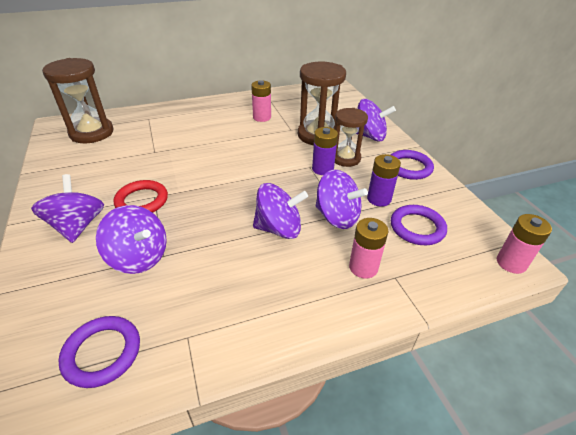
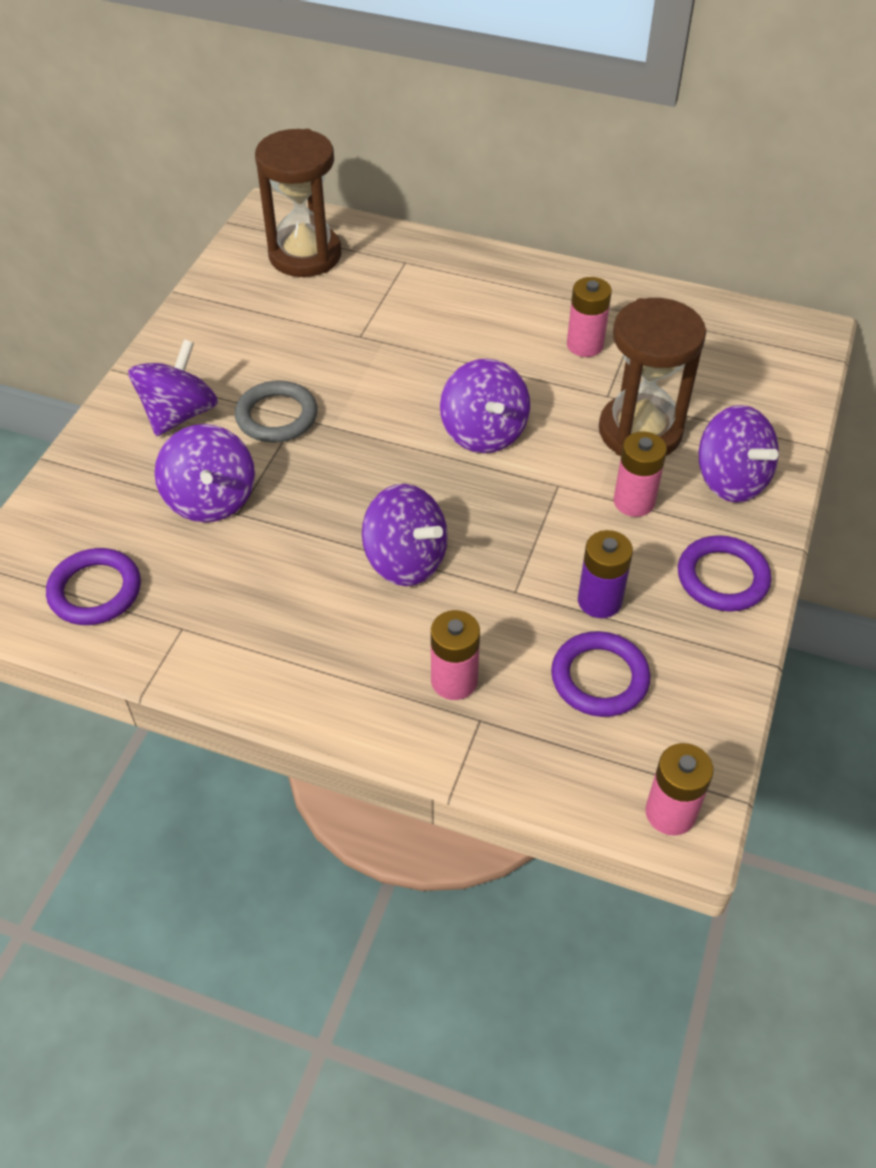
camera: 40 degrees right, 10 degrees up
red ring [114,180,168,213] -> grey ring [235,380,318,443]
purple battery [312,127,338,175] -> none
purple spinning top [316,169,368,229] -> purple spinning top moved to [440,359,530,453]
brown hourglass [335,108,368,167] -> pink battery [613,431,667,517]

